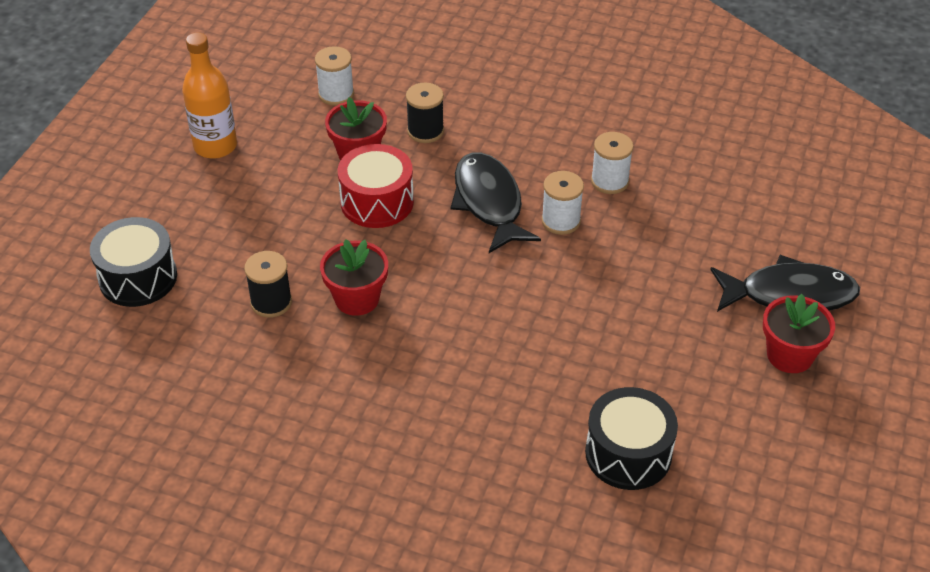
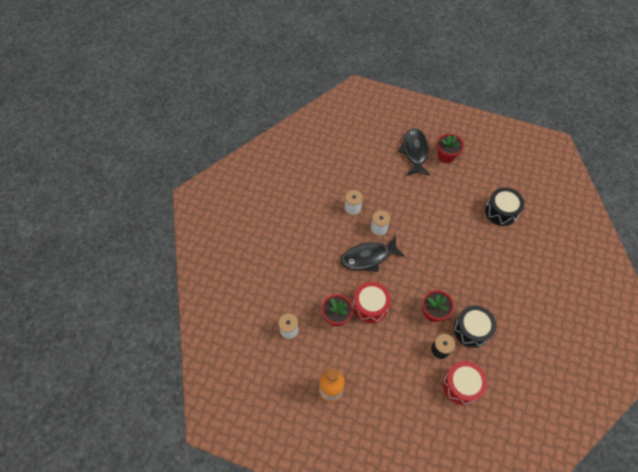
camera: 90 degrees left, 15 degrees up
black drum [90,217,177,307] -> black drum moved to [454,306,496,348]
black spool [406,83,444,143] -> none
none -> red drum [443,361,487,405]

